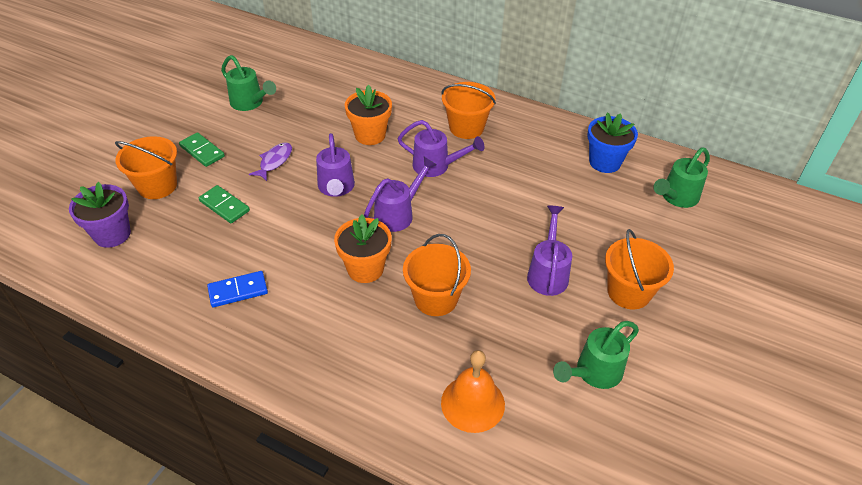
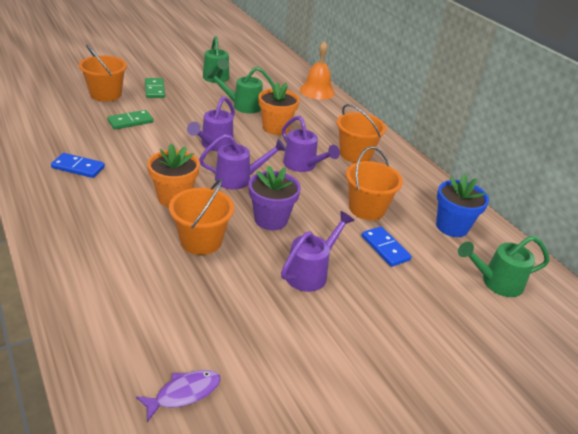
camera: 30 degrees right, 10 degrees down
purple flower pot [69,182,131,248] -> purple flower pot moved to [249,166,301,230]
green domino [199,185,250,223] -> green domino turned 75 degrees clockwise [107,110,153,130]
purple fish [249,142,292,181] -> purple fish moved to [136,370,221,422]
orange bell [441,350,505,433] -> orange bell moved to [300,41,335,100]
green watering can [553,321,639,389] -> green watering can moved to [206,67,275,113]
orange bucket [605,229,674,309] -> orange bucket moved to [346,147,403,220]
none -> blue domino [362,226,412,267]

